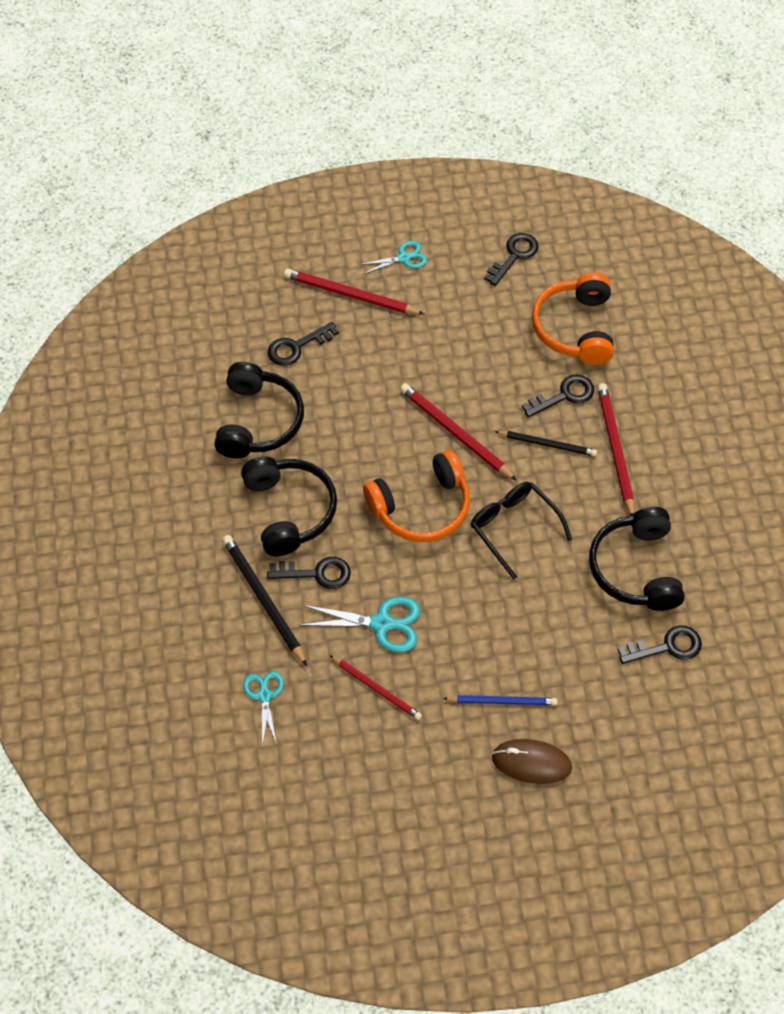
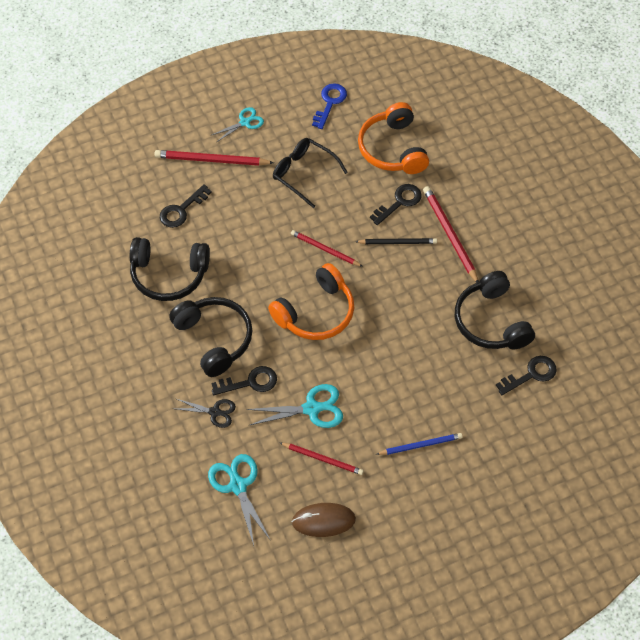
camera: 15 degrees left, 0 degrees up
black headphones [214,362,304,458] -> black headphones turned 105 degrees clockwise [130,237,210,301]
black pencil [222,535,307,666] -> black scissors [177,399,236,428]
turquoise scissors [243,671,284,746] -> turquoise scissors [208,454,271,546], size x1.54
red pencil [400,383,517,481] -> red pencil [291,230,363,267], size x0.66
black glasses [471,482,572,579] -> black glasses moved to [273,138,348,208]
black key [484,233,539,286] -> blue key [312,83,347,129]
brown mouse [492,739,572,784] -> brown mouse moved to [292,503,356,537]

